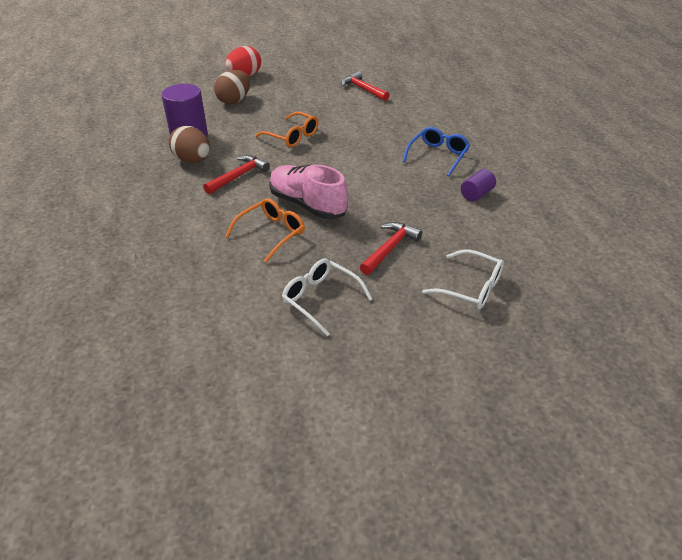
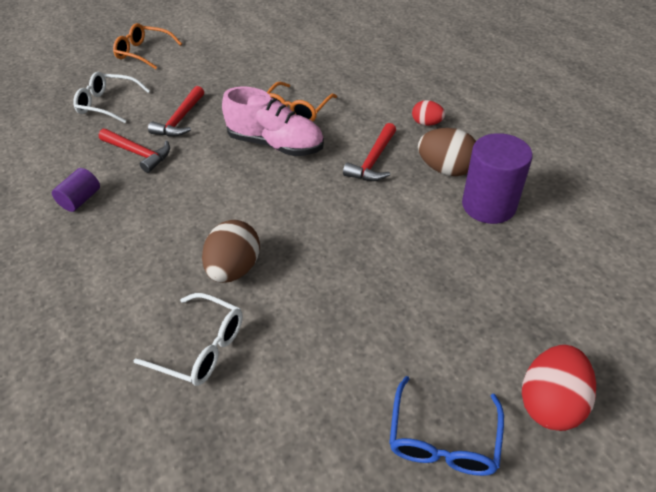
camera: 165 degrees right, 5 degrees up
brown egg [214,70,250,104] -> brown egg moved to [202,220,260,283]
orange glasses [255,111,319,147] -> orange glasses moved to [113,23,182,69]
white glasses [282,258,372,336] -> white glasses moved to [133,293,243,386]
red hammer [341,71,389,101] -> red hammer moved to [99,129,170,173]
blue glasses [403,127,470,176] -> blue glasses moved to [389,376,504,476]
none -> red egg [412,100,445,126]

